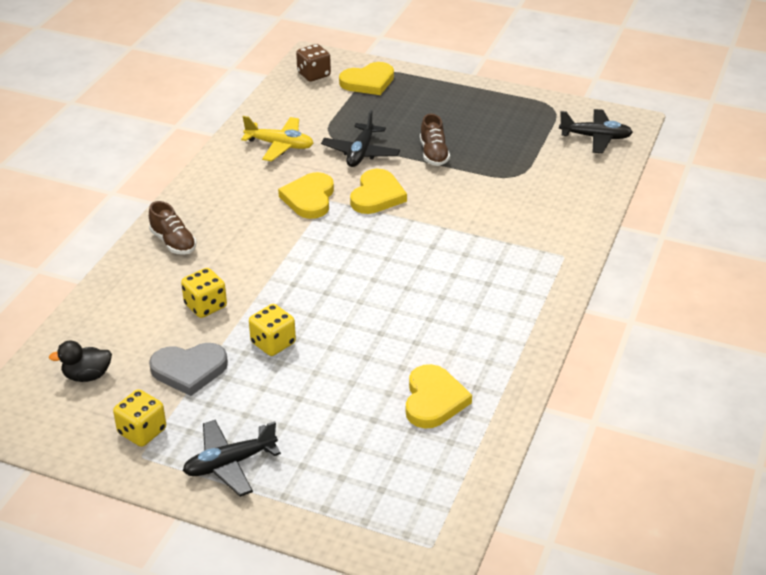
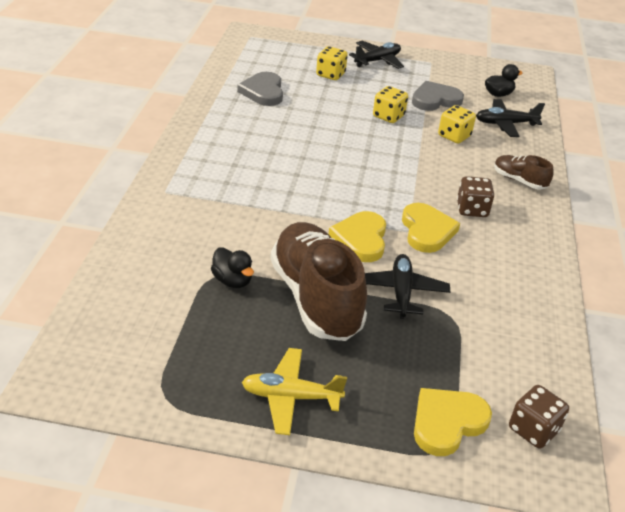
camera: 165 degrees right, 0 degrees up
yellow dice [113,389,166,447] -> yellow dice moved to [316,46,348,80]
yellow plane [241,116,313,161] -> yellow plane moved to [242,348,347,435]
yellow heart [406,364,472,428] -> grey heart [237,72,283,106]
brown shoe [420,114,450,166] -> brown shoe [270,222,367,341], size x2.13
black plane [559,109,633,153] -> black plane moved to [476,99,545,137]
none -> black duck [211,247,254,288]
none -> brown dice [457,176,494,217]

